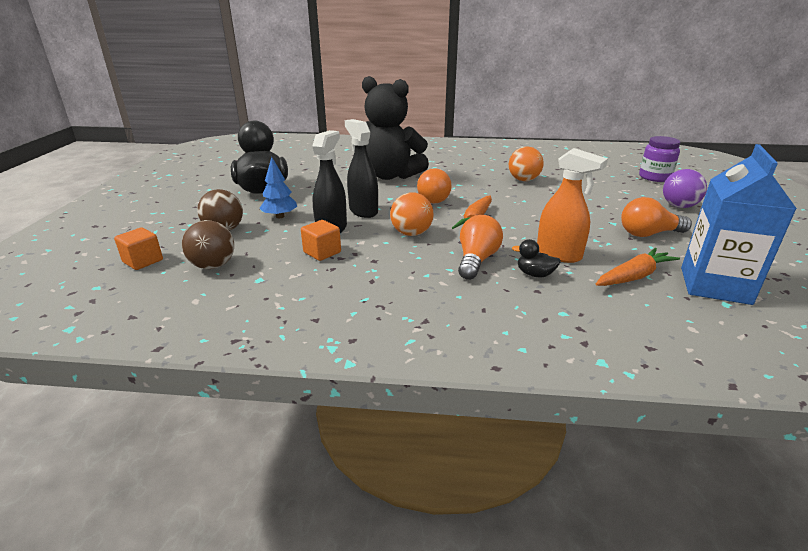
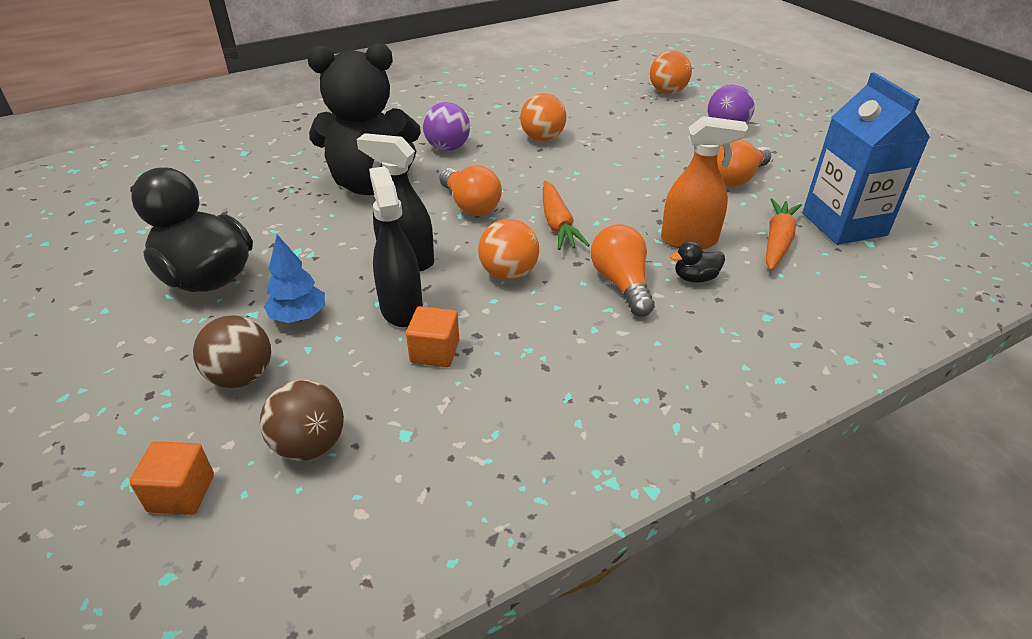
camera: 35 degrees left, 10 degrees up
purple jar [639,136,680,182] -> orange ball [650,51,692,94]
none -> purple ball [423,102,470,151]

